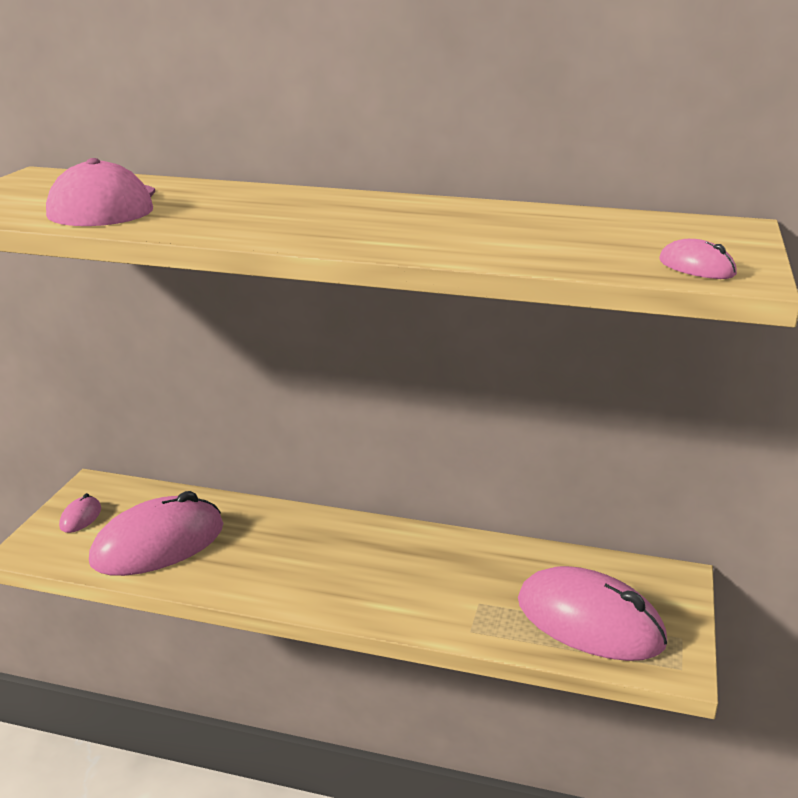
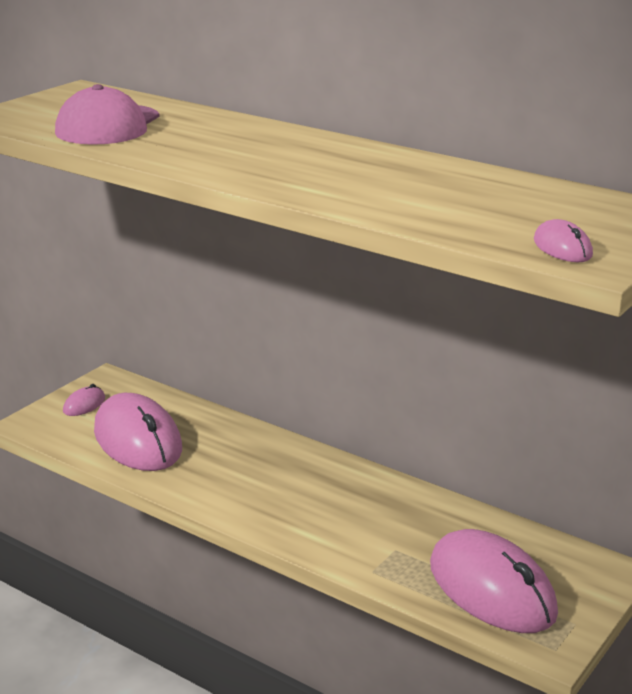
camera: 20 degrees right, 0 degrees up
pink mouse [89,491,223,576] -> pink mouse turned 75 degrees clockwise [94,393,182,471]

